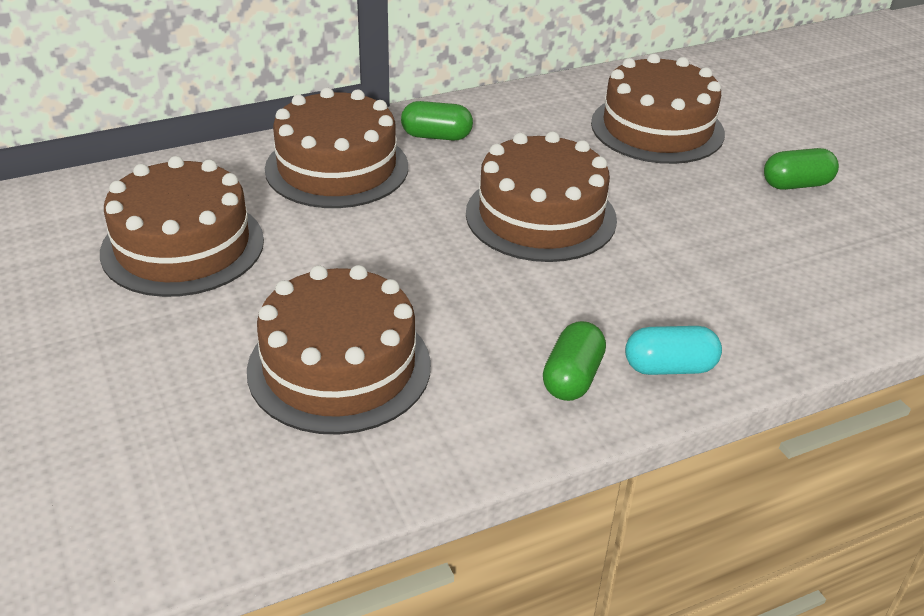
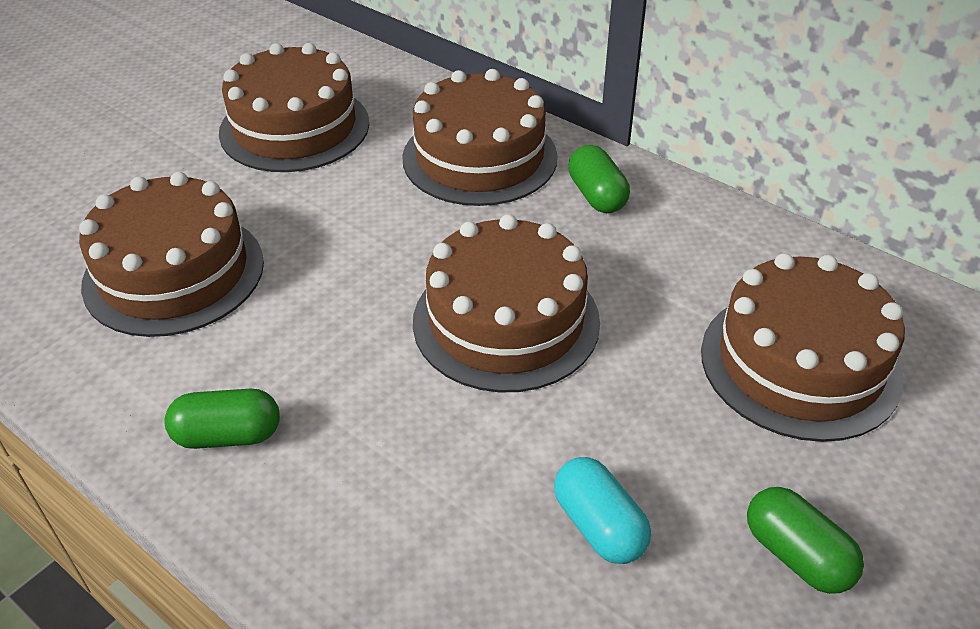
camera: 65 degrees right, 5 degrees up
turquoise capsule [625,326,722,375] -> turquoise capsule moved to [554,457,651,564]

